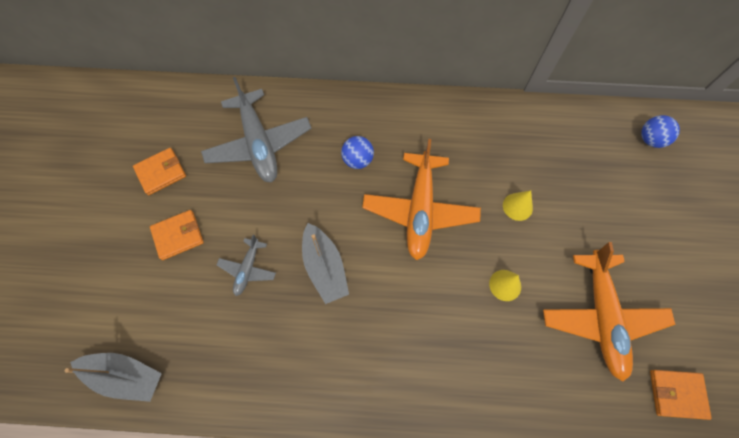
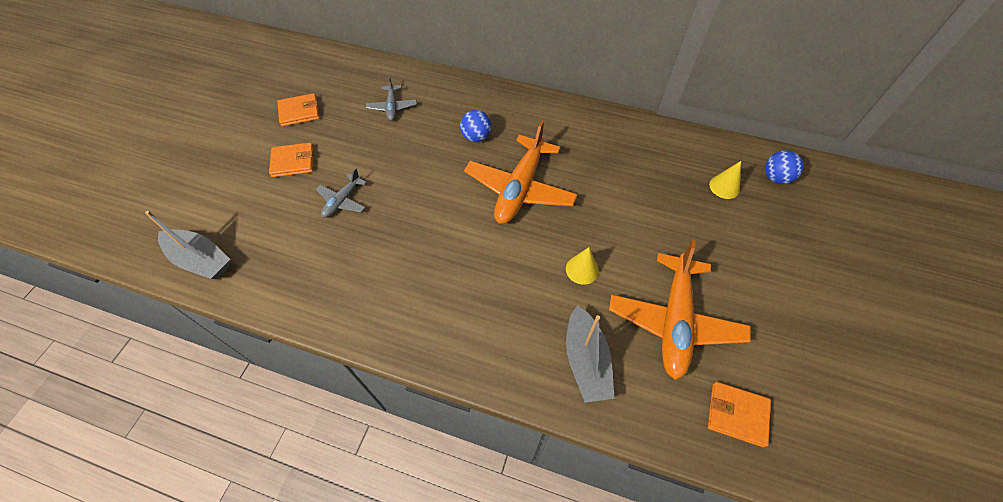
camera: 15 degrees right, 10 degrees down
grey plane [201,77,312,183] -> grey plane [366,76,417,121], size x0.50
grey boat [302,223,349,304] -> grey boat moved to [566,305,615,403]
yellow cone [503,190,533,221] -> yellow cone moved to [709,161,741,199]

